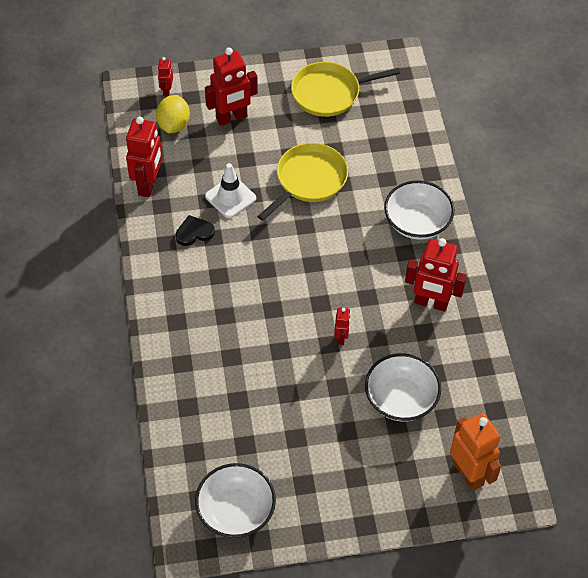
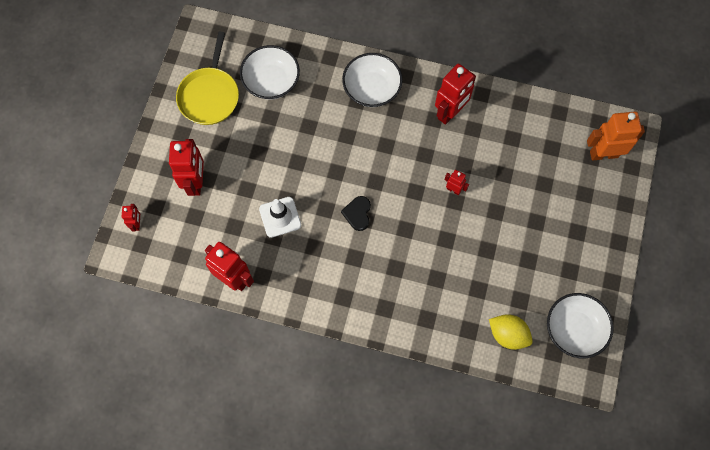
camera: 65 degrees left, 15 degrees up
yellow lemon [156,95,190,133] -> yellow lemon moved to [489,314,533,350]
red robot [158,57,173,97] -> red robot turned 120 degrees counterclockwise [122,204,140,232]
black heart [175,215,215,246] -> black heart moved to [341,196,371,231]
yellow pan [257,143,348,221] -> none
white bowl [365,353,441,422] -> white bowl moved to [240,45,300,100]

